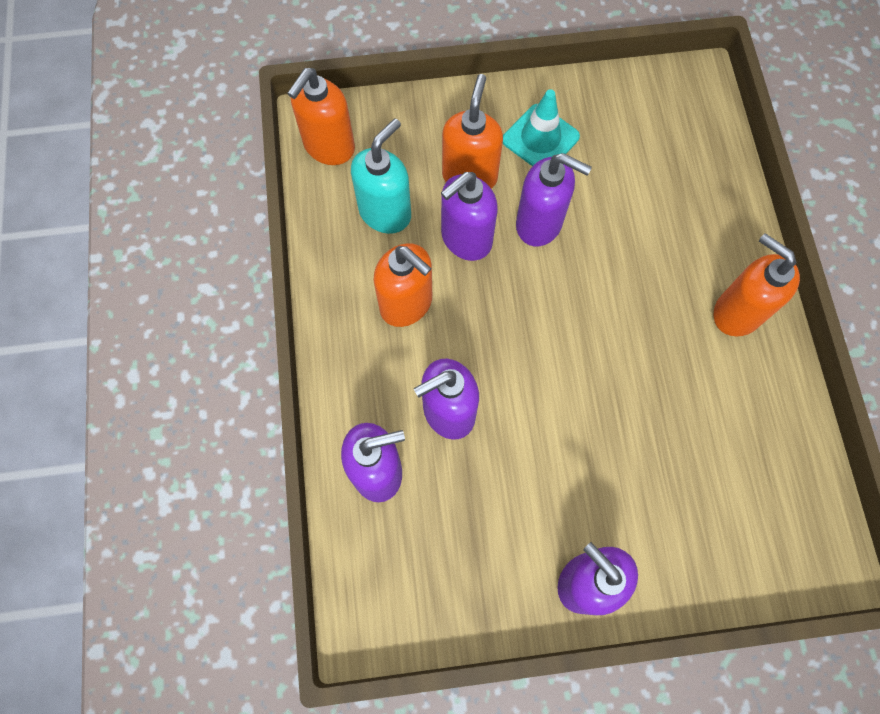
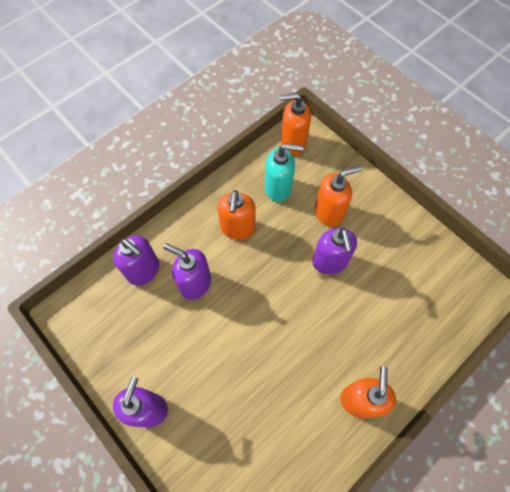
camera: 55 degrees right, 5 degrees down
purple soap dispenser [441,172,498,261] -> none
turquoise traffic cone [503,89,580,166] -> none

